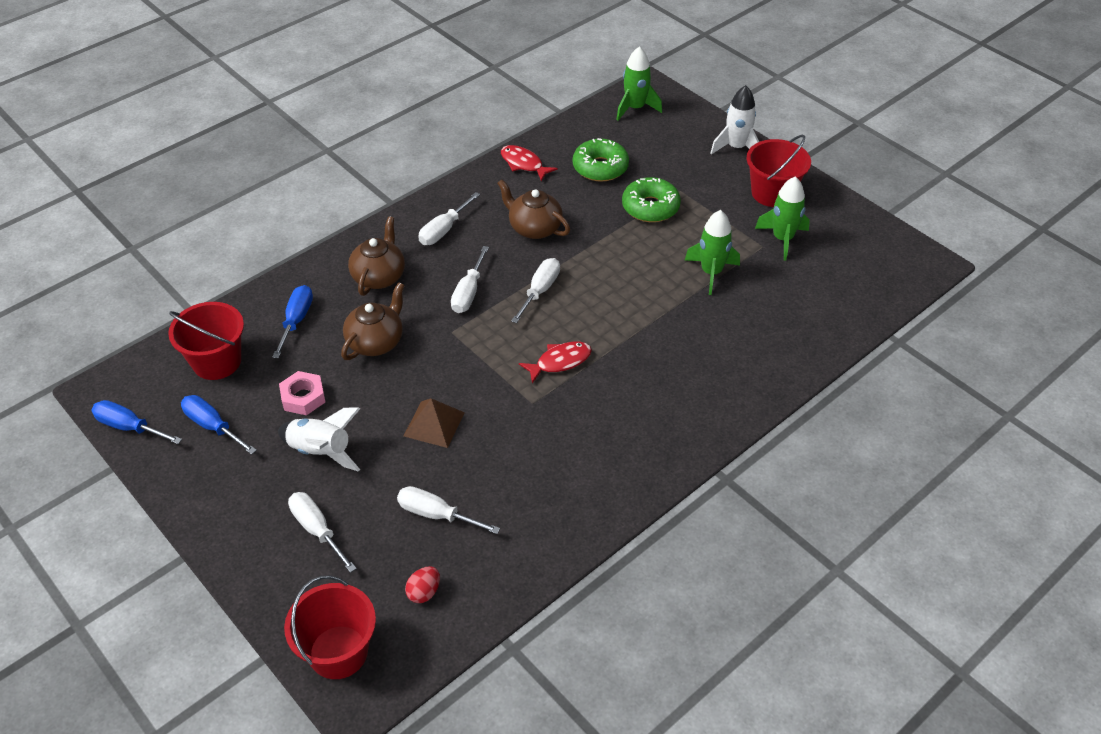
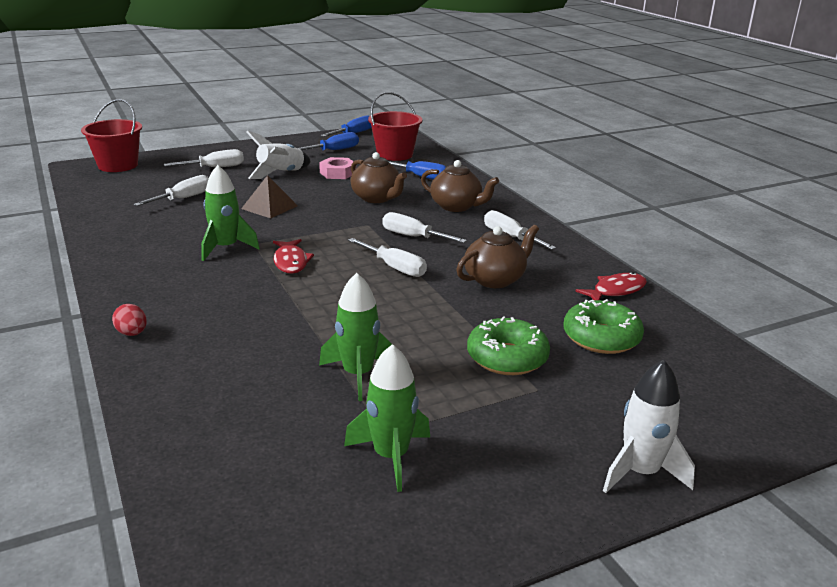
camera: 105 degrees right, 20 degrees down
red egg [405,566,440,603] -> red egg moved to [112,304,147,336]
green rocket [616,46,662,121] -> green rocket moved to [201,165,260,261]
red bucket [746,134,811,207] -> none

